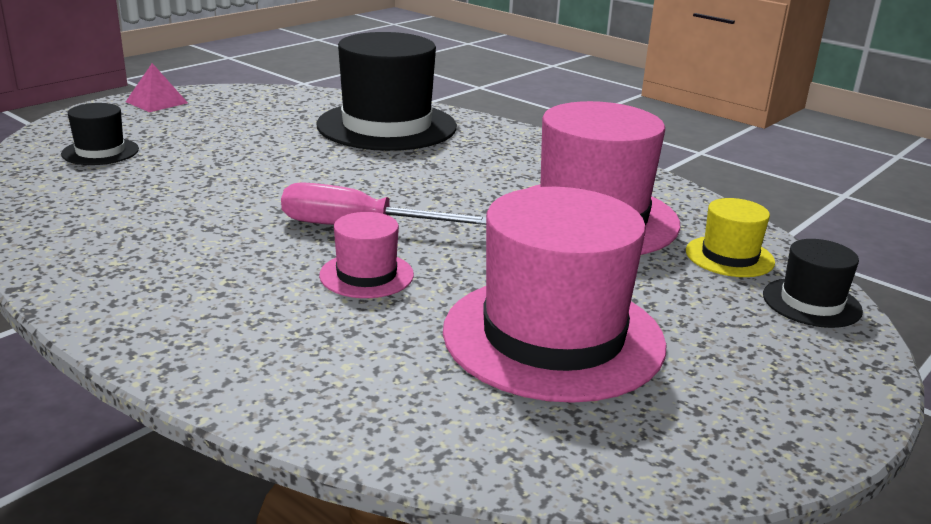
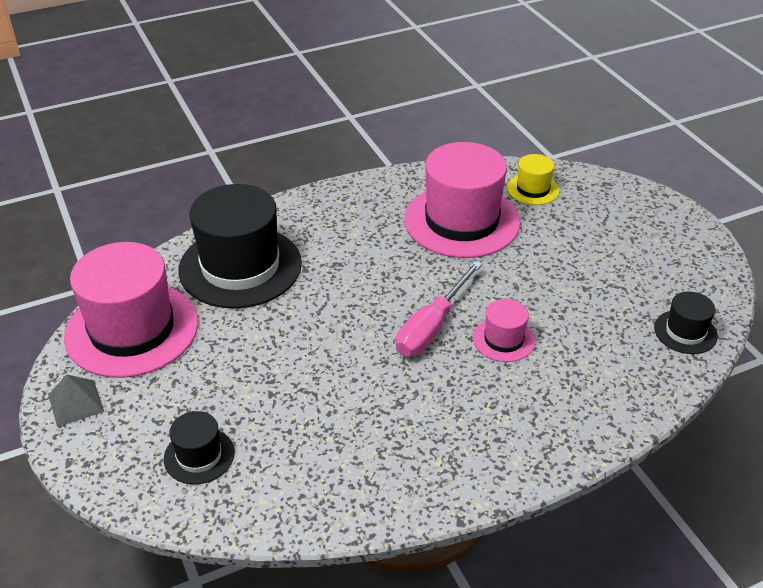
camera: 65 degrees left, 15 degrees up
pink pyramid [126,63,188,112] -> grey pyramid [48,374,104,427]
pink hat [443,187,667,403] -> pink hat moved to [64,242,198,378]
black hat [763,239,863,328] -> black hat moved to [654,291,718,354]

